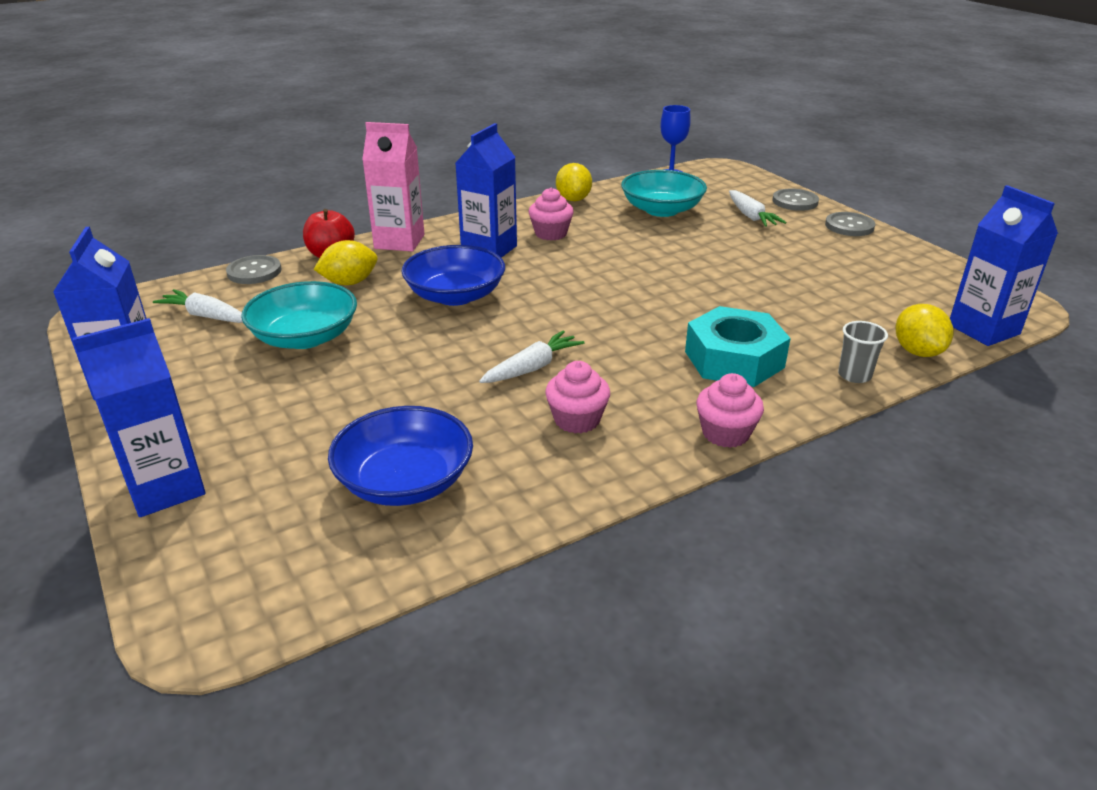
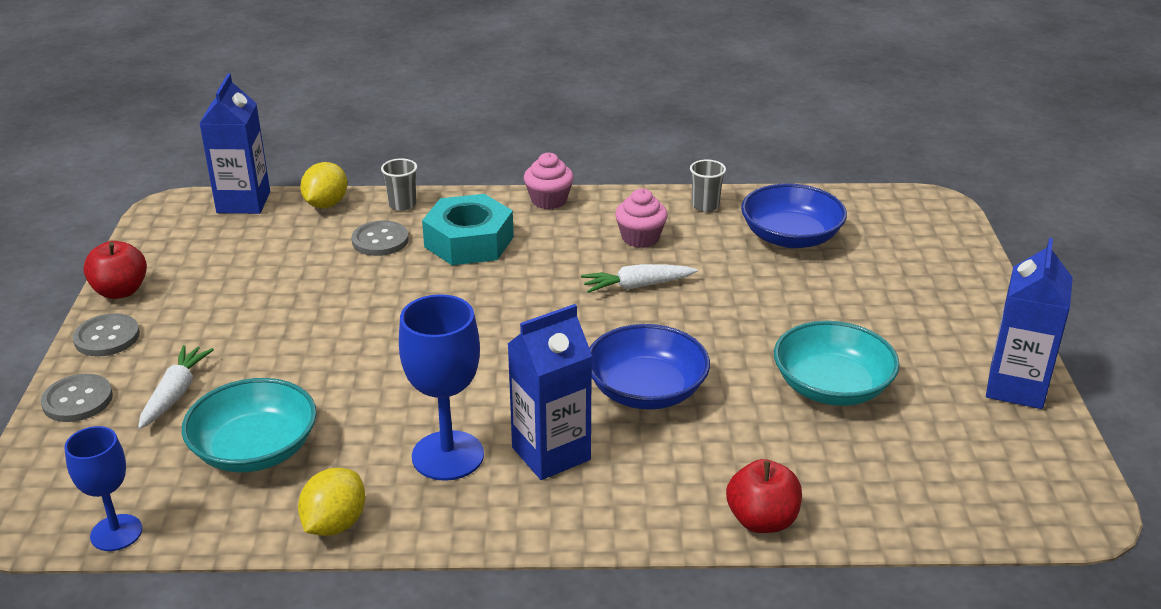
camera: 150 degrees left, 0 degrees up
blue carton [73,318,206,517] -> none
white carrot [153,289,243,323] -> none
grey button [226,255,282,284] -> grey button moved to [352,220,409,256]
yellow lemon [314,240,378,285] -> none
pink carton [362,122,425,252] -> none
pink cupcake [529,188,574,240] -> blue goblet [399,294,484,481]
none -> red apple [83,241,147,299]
none -> grey cup [690,159,726,212]

